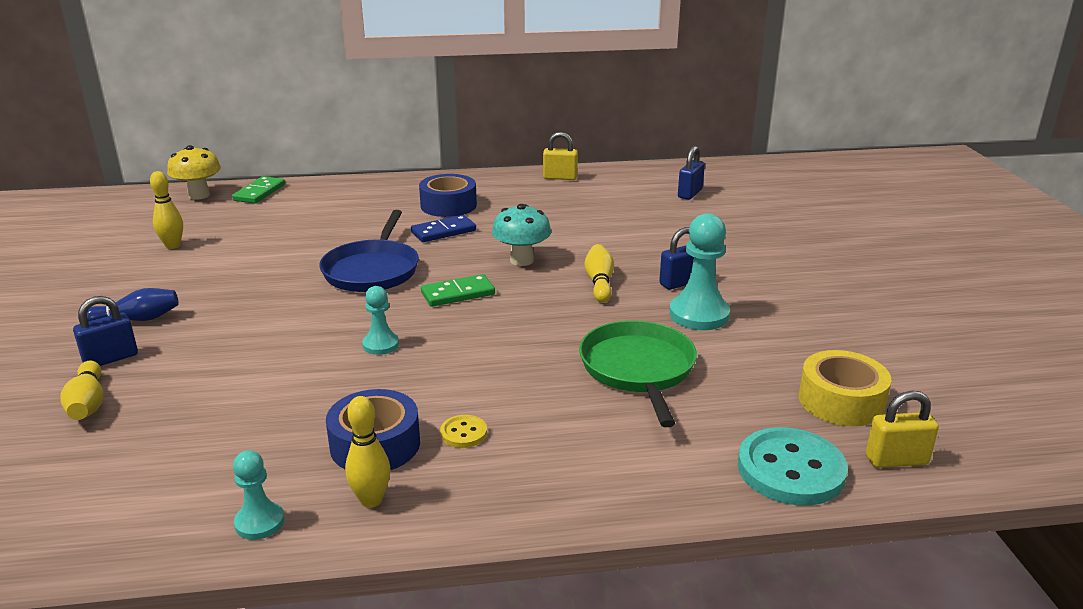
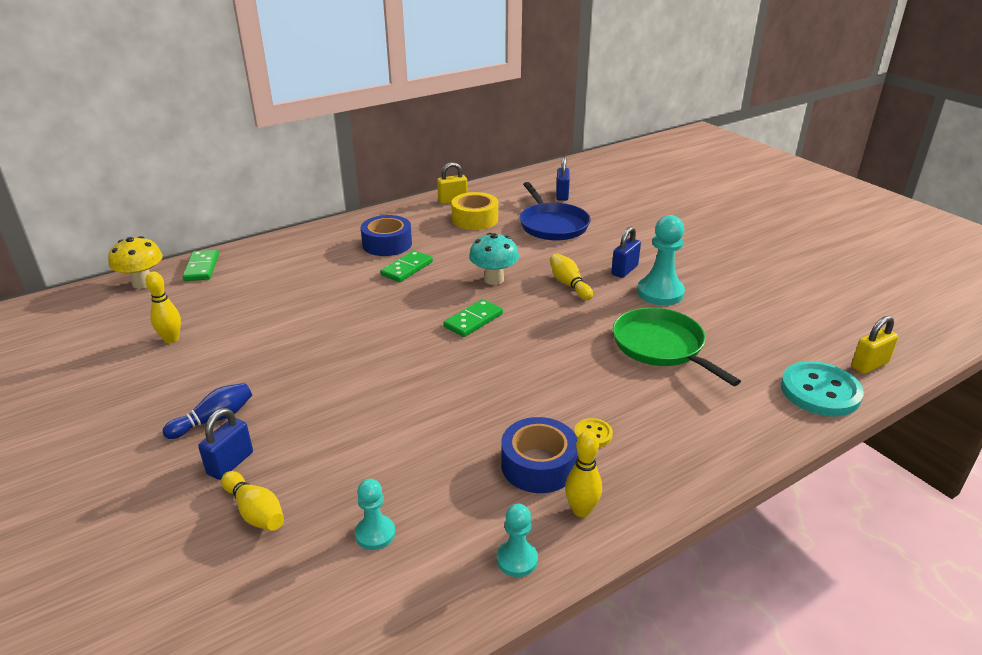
camera: 25 degrees left, 5 degrees up
blue pan [319,210,419,292] -> blue pan moved to [519,182,591,241]
turquoise pawn [362,286,399,355] -> turquoise pawn moved to [355,479,395,550]
blue domino [411,215,476,242] -> green domino [380,250,433,282]
yellow tape [799,350,892,426] -> yellow tape moved to [451,192,498,230]

